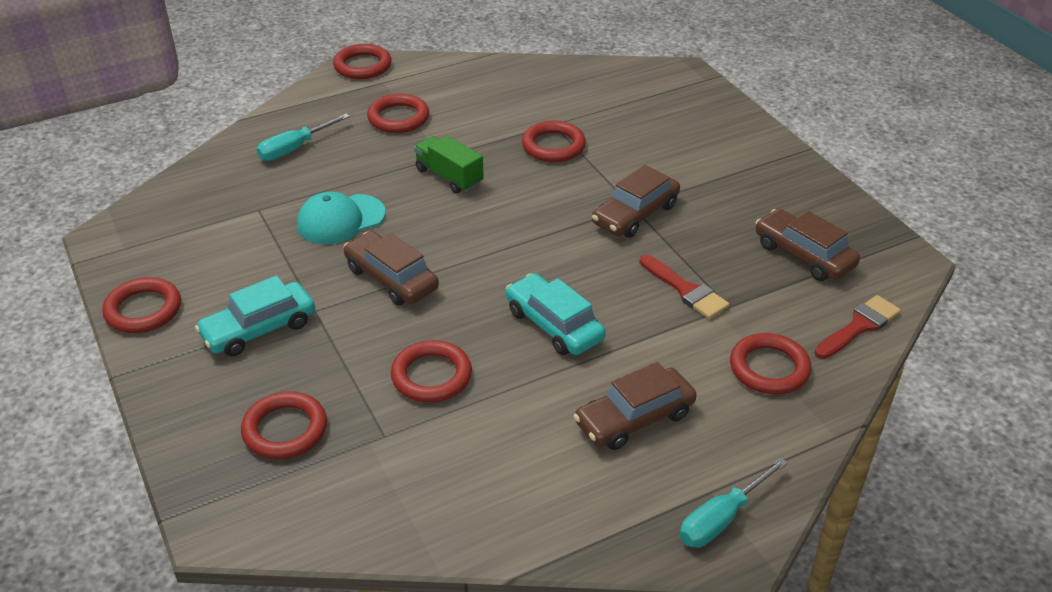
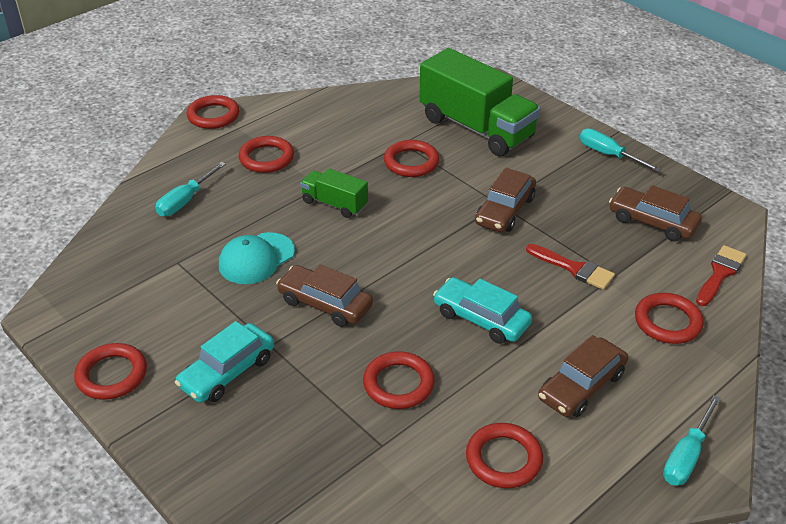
camera: 15 degrees left, 0 degrees up
red ring [241,391,327,459] -> red ring moved to [466,423,543,488]
none -> green truck [419,48,540,157]
none -> turquoise screwdriver [580,129,661,172]

